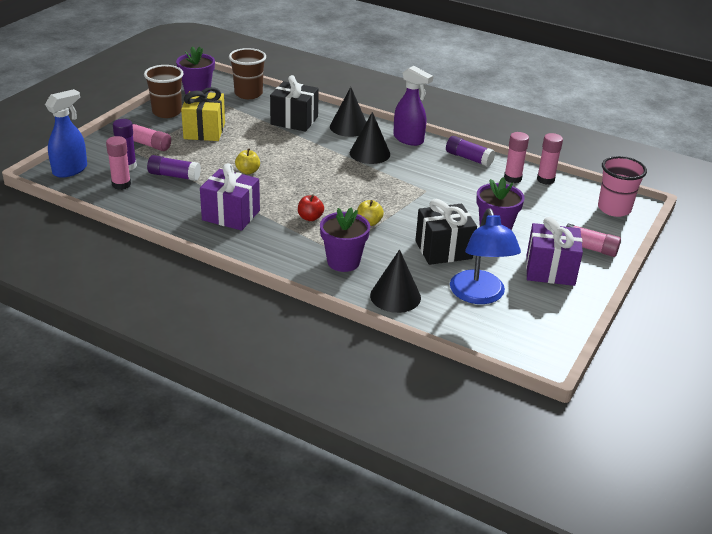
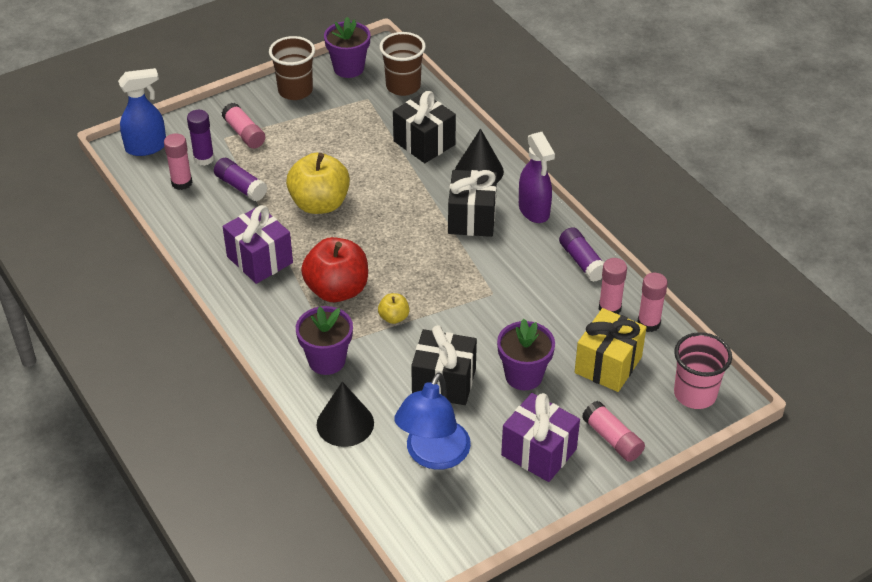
camera: 30 degrees right, 10 degrees up
yellow gift [181,87,225,141] -> yellow gift moved to [575,308,647,392]
yellow apple [235,148,260,174] -> yellow apple [286,153,350,214], size x2.15
red apple [298,194,324,221] -> red apple [301,237,368,302], size x2.15
black cone [350,112,390,164] -> black gift [448,170,497,237]

